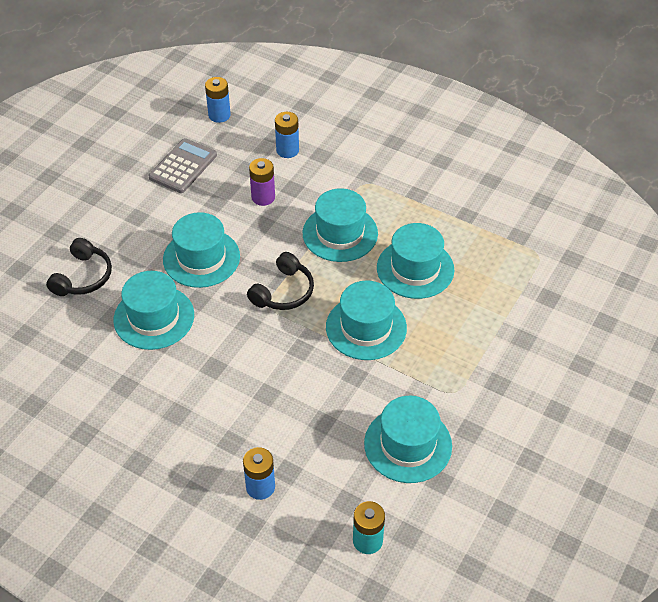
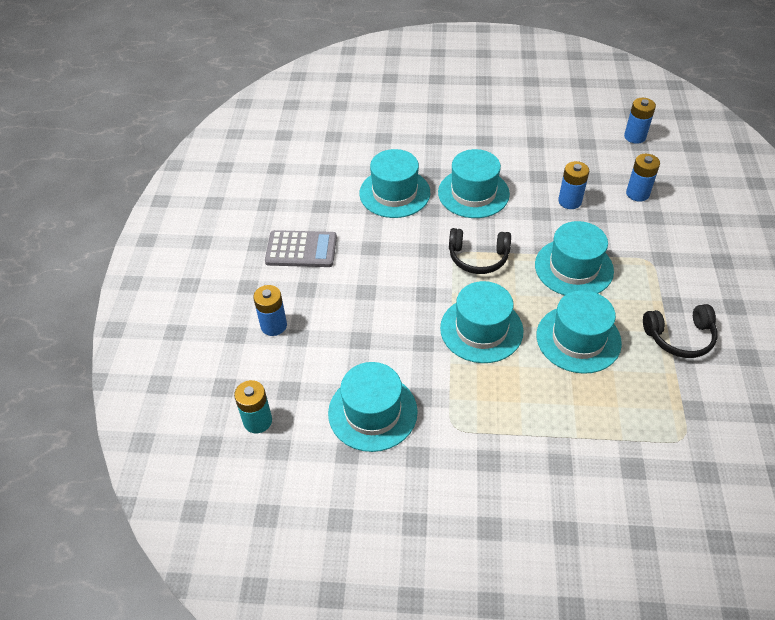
camera: 65 degrees right, 0 degrees up
black headphones [46,238,112,296] -> black headphones moved to [643,304,718,358]
grey calculator [148,138,217,193] -> grey calculator moved to [265,230,337,267]
purple battery [249,158,275,206] -> blue battery [558,161,589,209]

